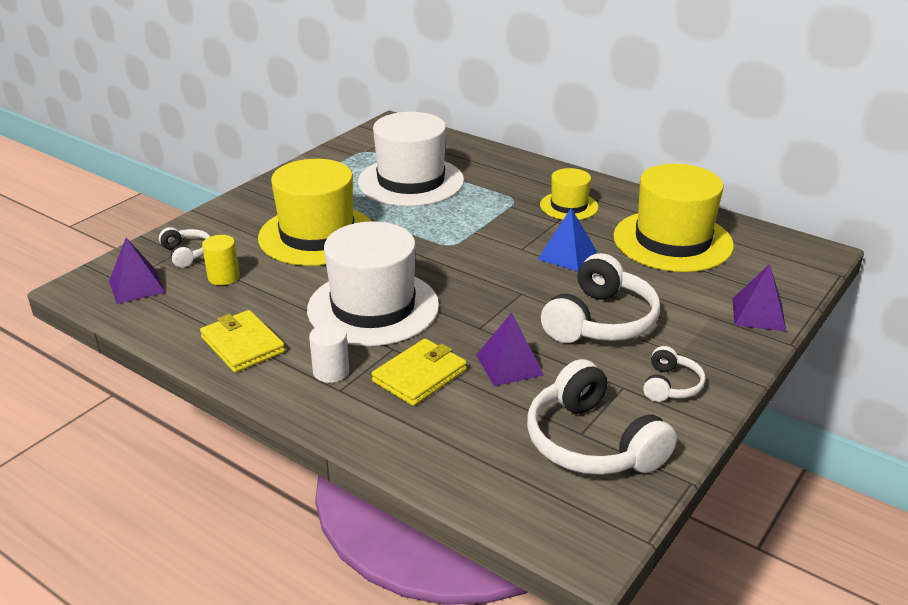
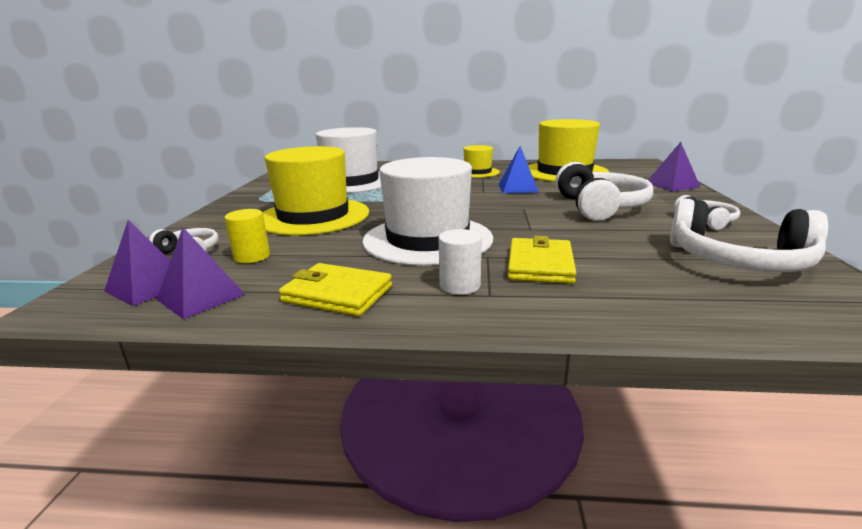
camera: 30 degrees left, 10 degrees down
purple pyramid [476,313,544,386] -> purple pyramid moved to [157,227,245,319]

